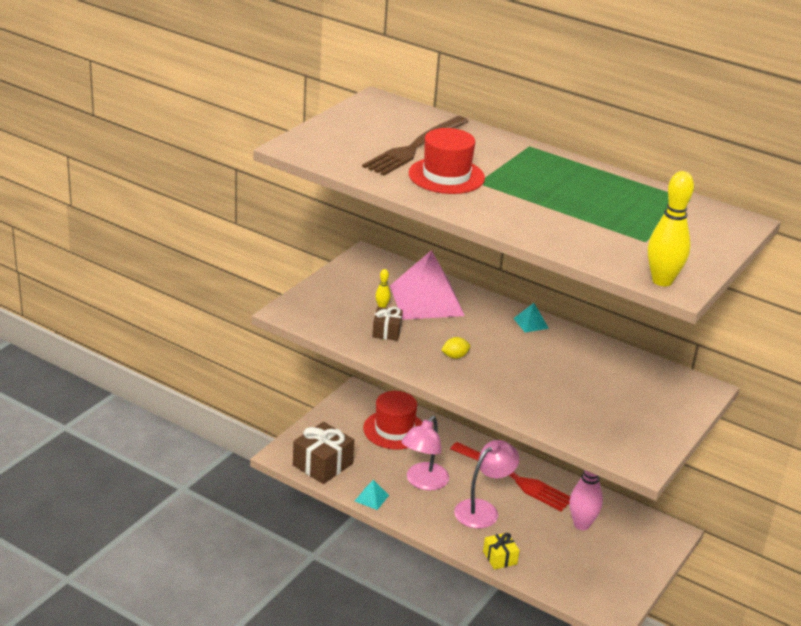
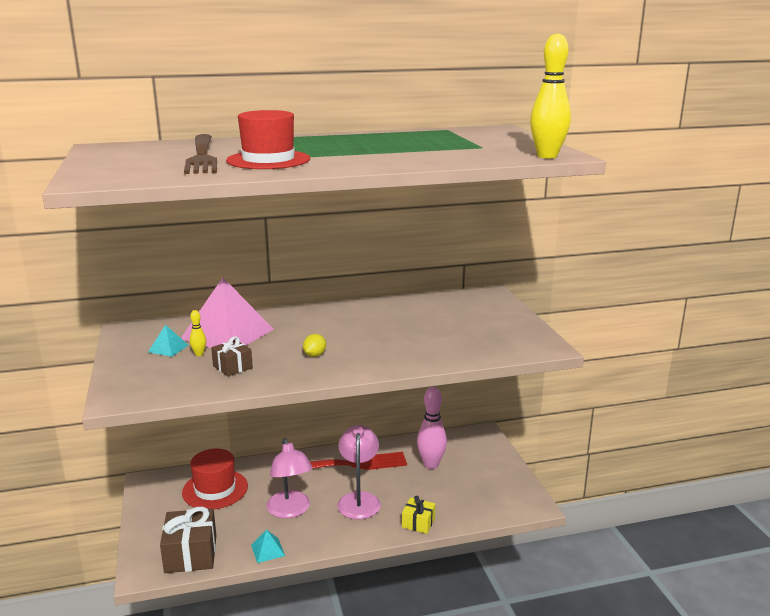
camera: 45 degrees left, 10 degrees down
turquoise pyramid [513,303,549,333] -> turquoise pyramid moved to [148,325,188,357]

